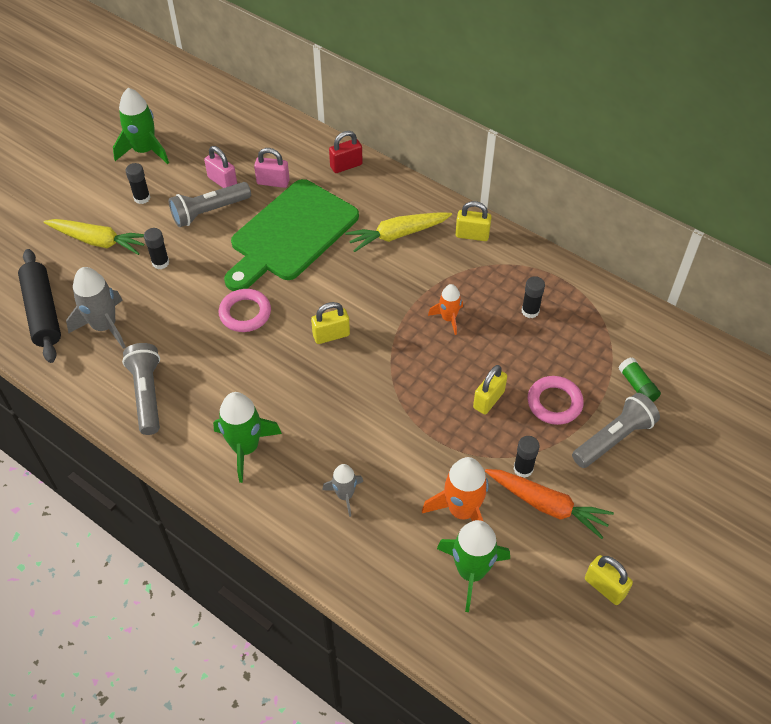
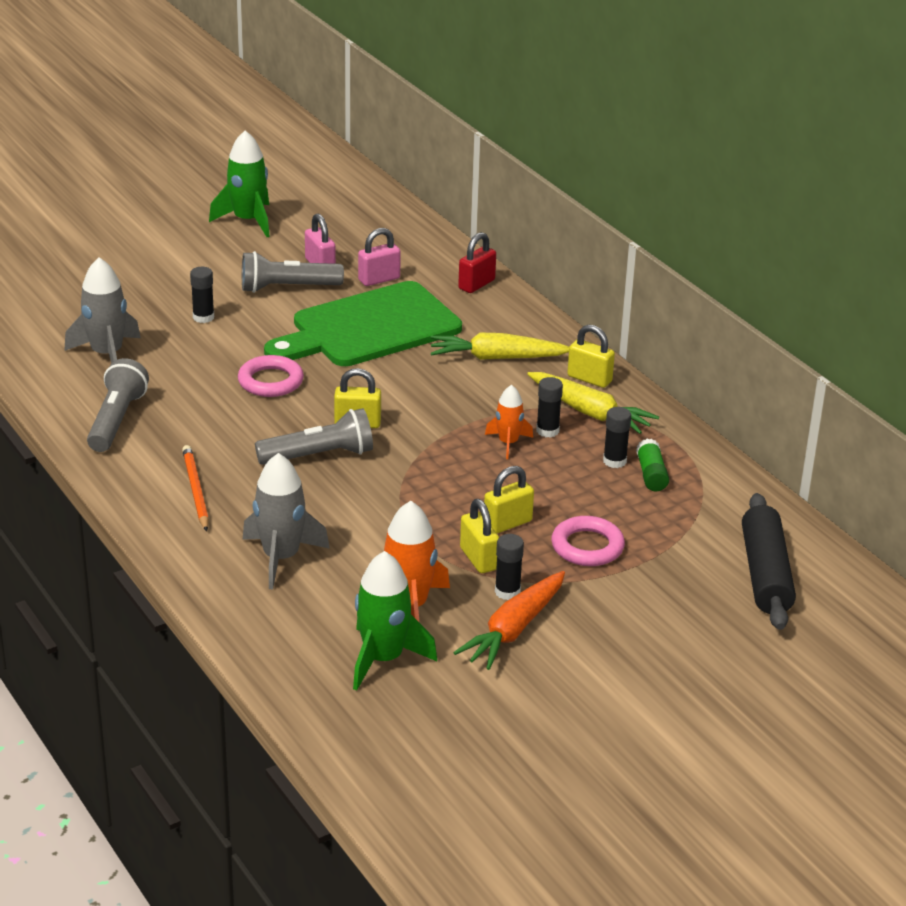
camera: 20 degrees right, 20 degrees down
black rolling pin [18,249,61,363] -> black rolling pin moved to [742,493,796,630]
yellow carrot [43,219,144,255] -> yellow carrot moved to [527,372,659,434]
black glue stick [126,163,150,204] -> black glue stick moved to [536,377,563,438]
green rocket [213,392,282,483] -> orange pencil [182,445,209,531]
pink padlock [254,148,290,188] -> pink padlock turned 60 degrees counterclockwise [358,228,401,286]
grey rocket [322,464,363,517] -> grey rocket [242,453,330,590], size x1.68
red padlock [329,131,363,173] -> red padlock turned 45 degrees counterclockwise [458,232,496,293]
orange carrot [485,469,614,539] -> orange carrot turned 75 degrees clockwise [453,571,565,670]
grey flashlight [572,393,660,468] -> grey flashlight moved to [255,408,373,465]
yellow padlock [585,555,633,605] -> yellow padlock moved to [460,499,499,573]
green glue stick [618,357,661,402] -> green glue stick moved to [636,439,669,491]

